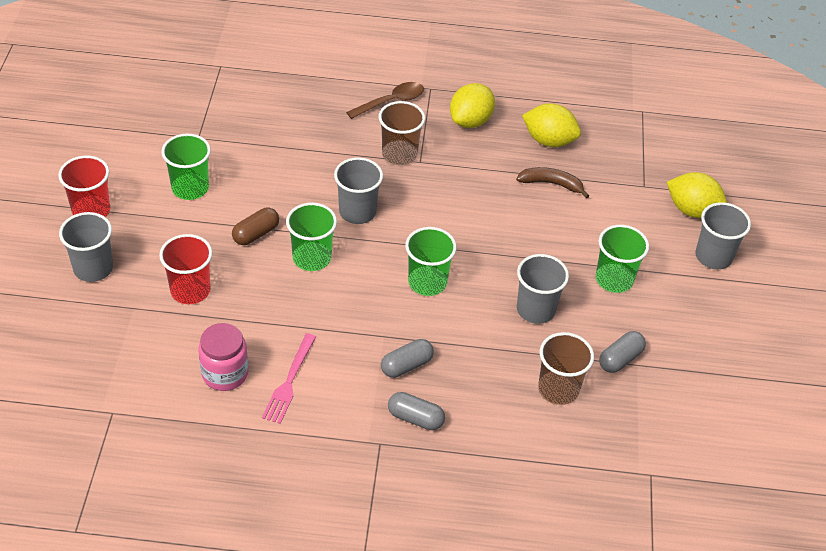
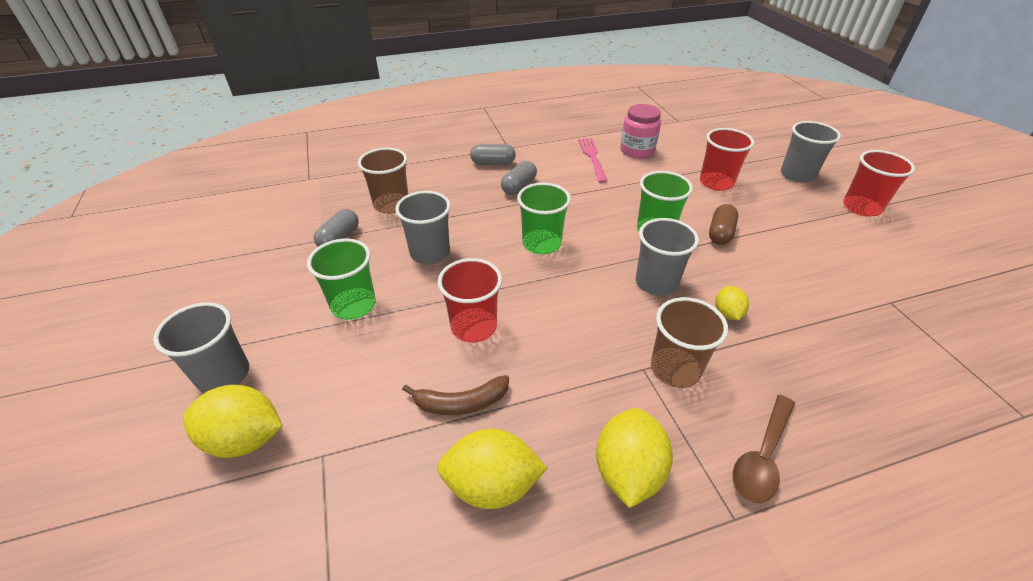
camera: 160 degrees right, 5 degrees down
green cup [161,134,211,200] -> none
none -> red cup [438,258,502,343]
none -> yellow lemon [715,286,749,320]

